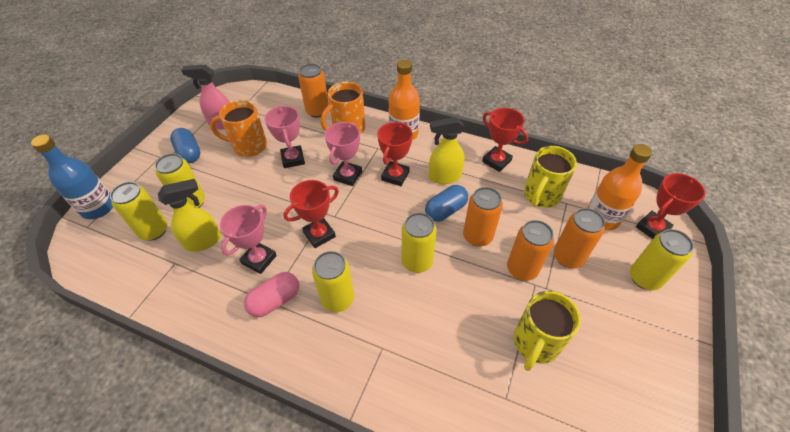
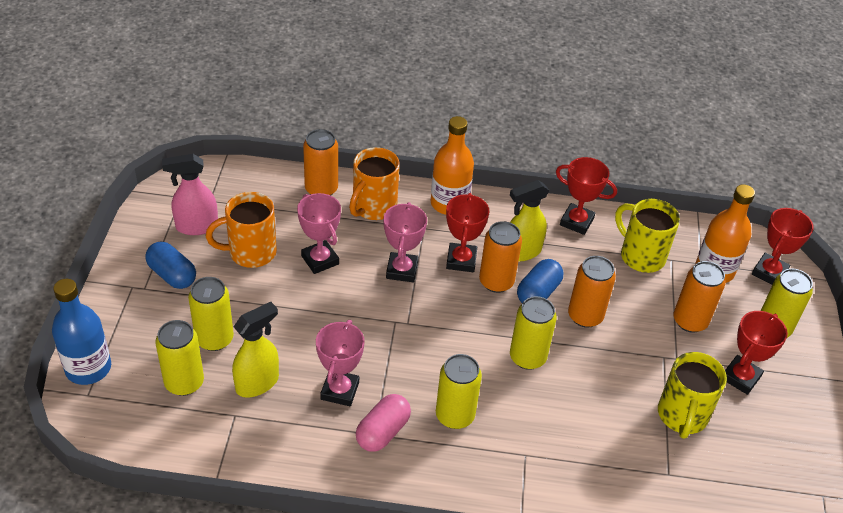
camera: 20 degrees left, 5 degrees down
red trophy [284,180,339,248] -> red trophy moved to [725,311,788,395]
orange can [507,220,554,281] -> orange can moved to [479,221,522,293]
yellow mug [524,146,577,208] -> yellow mug turned 120 degrees clockwise [615,199,680,273]

